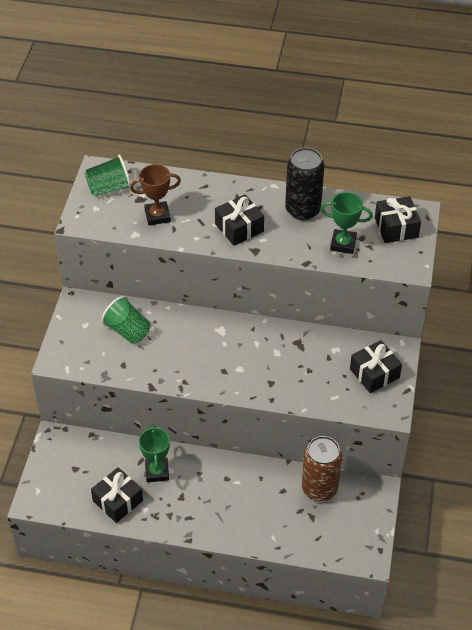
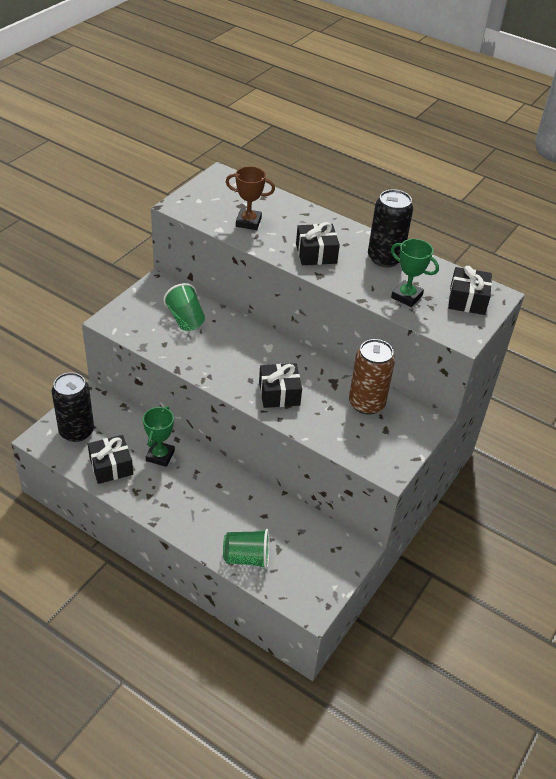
camera: 20 degrees right, 5 degrees down
green cup [85,155,131,196] -> green cup moved to [223,529,270,569]
brown can [302,436,342,501] -> brown can moved to [349,339,395,415]
black gift [350,340,402,393] -> black gift moved to [259,363,302,408]
none -> black can [52,373,94,442]

